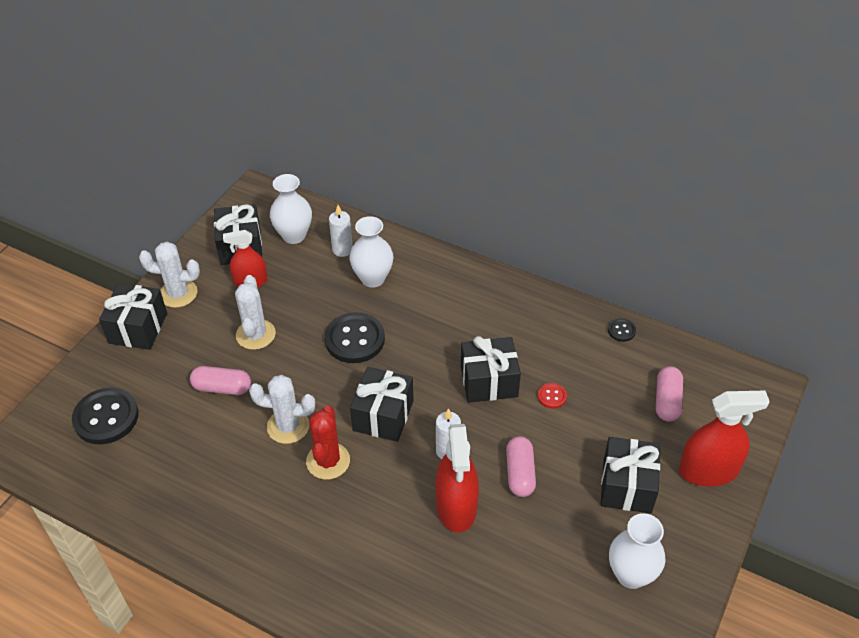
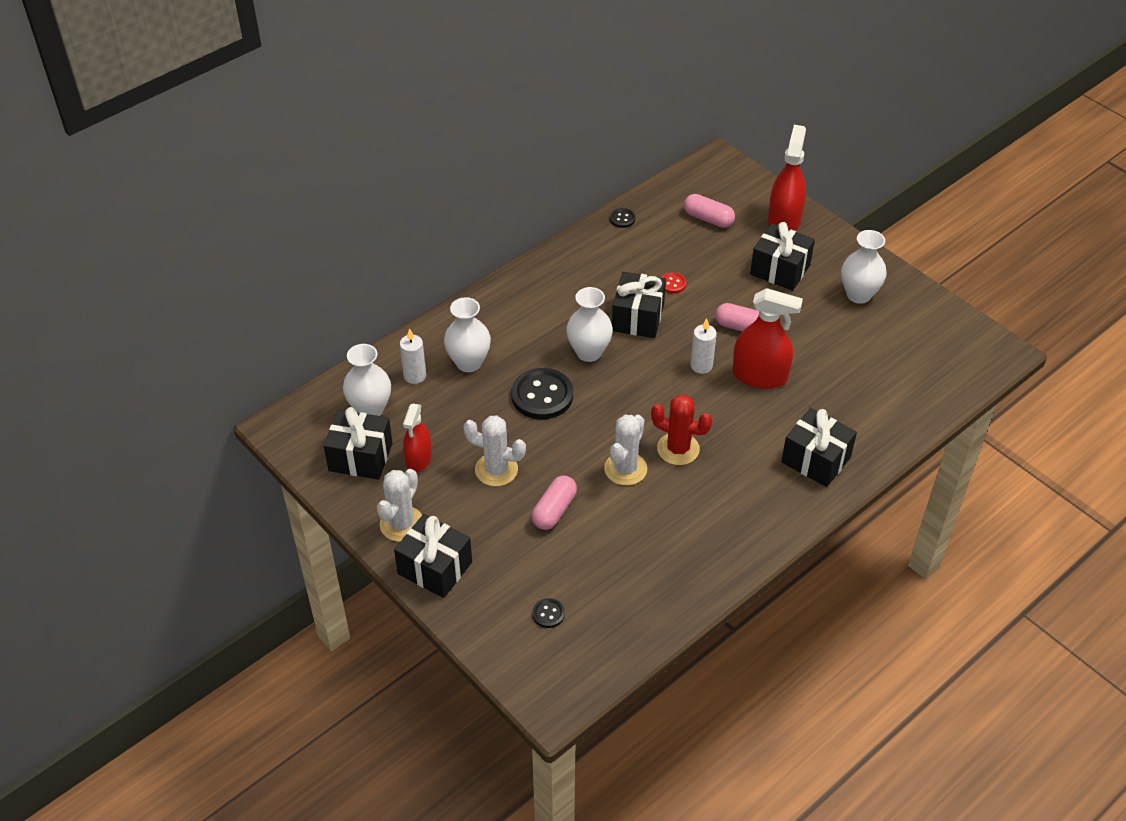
camera: 70 degrees left, 0 degrees up
black button [72,388,139,445] -> black button [532,598,565,628], size x0.46
black gift [350,367,414,442] -> black gift moved to [781,408,857,487]
none -> white vase [566,287,613,362]

